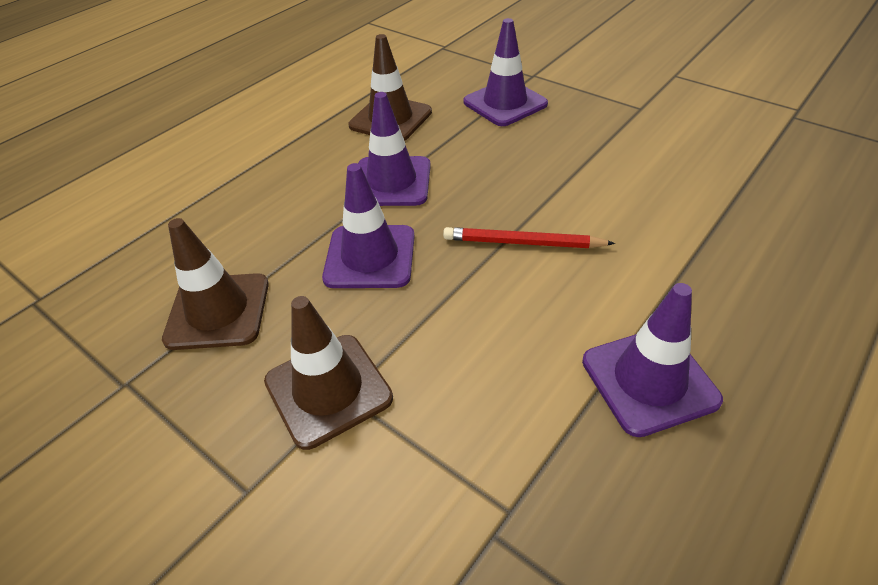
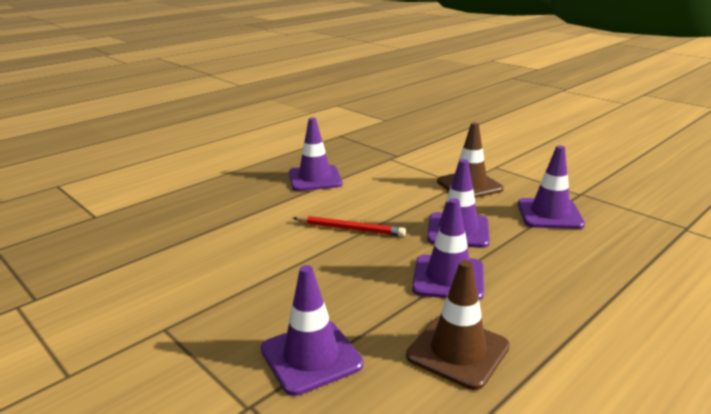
camera: 175 degrees left, 20 degrees down
brown traffic cone [162,218,269,350] -> purple traffic cone [518,146,585,229]

